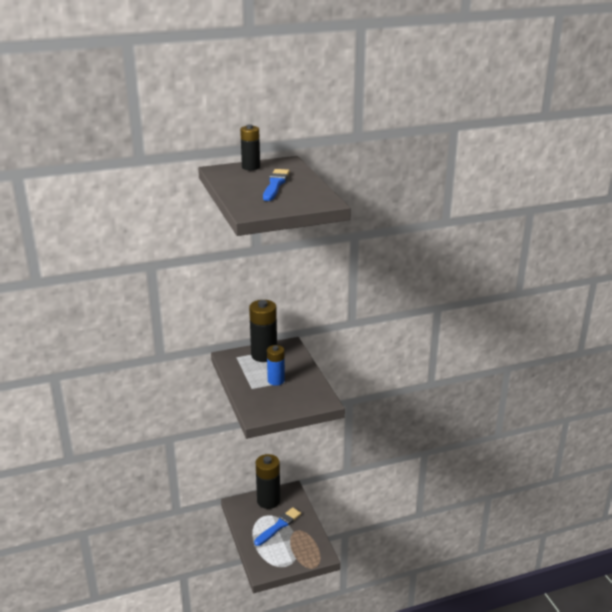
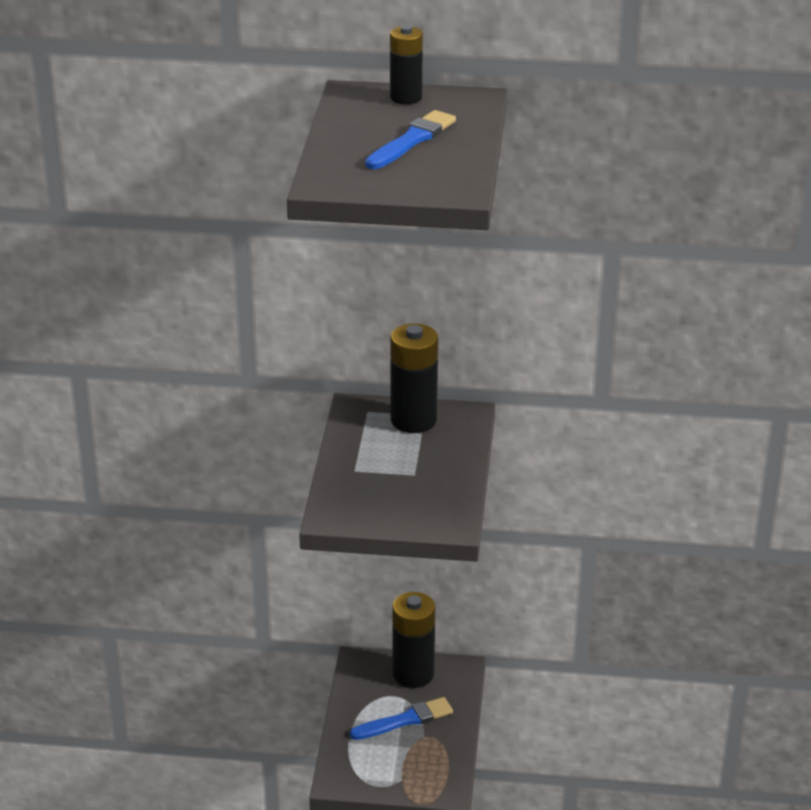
camera: 25 degrees right, 5 degrees up
blue battery [267,345,285,386] -> none

